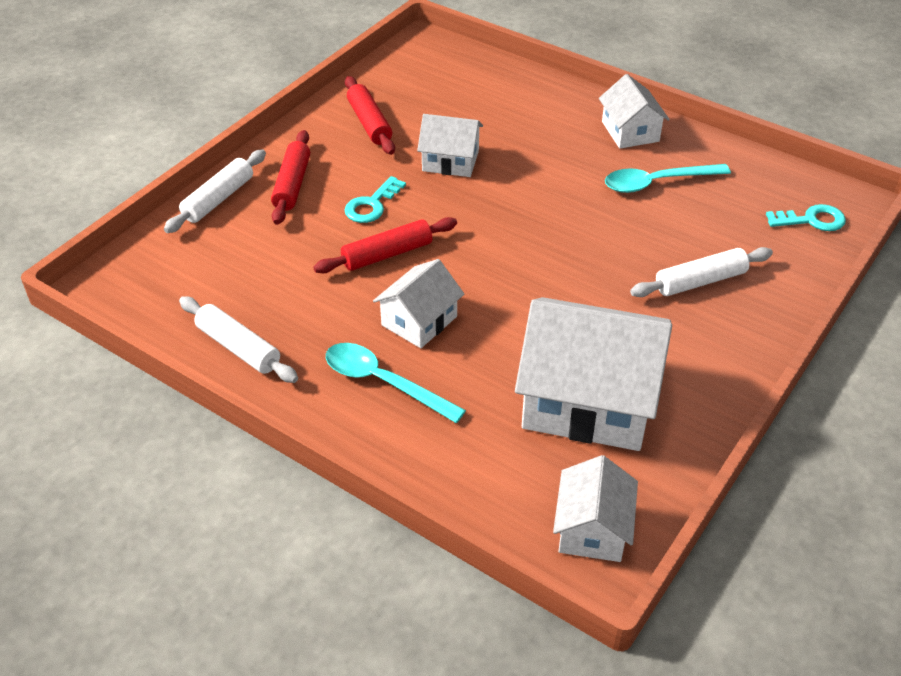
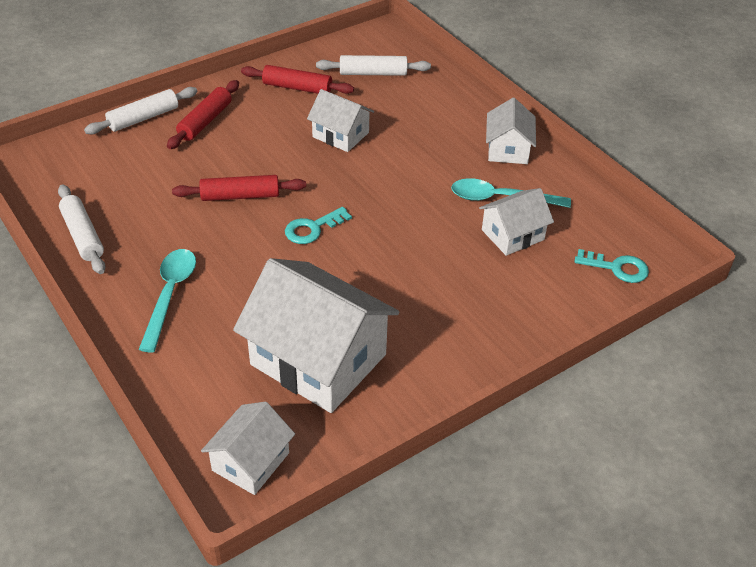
camera: 20 degrees right, 0 degrees up
turquoise spoon [326,343,466,423] -> turquoise spoon turned 45 degrees clockwise [139,249,196,352]
turquoise key [344,176,406,223] -> turquoise key moved to [285,207,352,244]
red rolling pin [345,76,395,155] -> red rolling pin turned 75 degrees counterclockwise [241,65,354,94]
white house [373,259,464,348] -> white house moved to [479,188,554,256]
white rolling pin [630,247,773,297] -> white rolling pin moved to [316,55,431,76]

